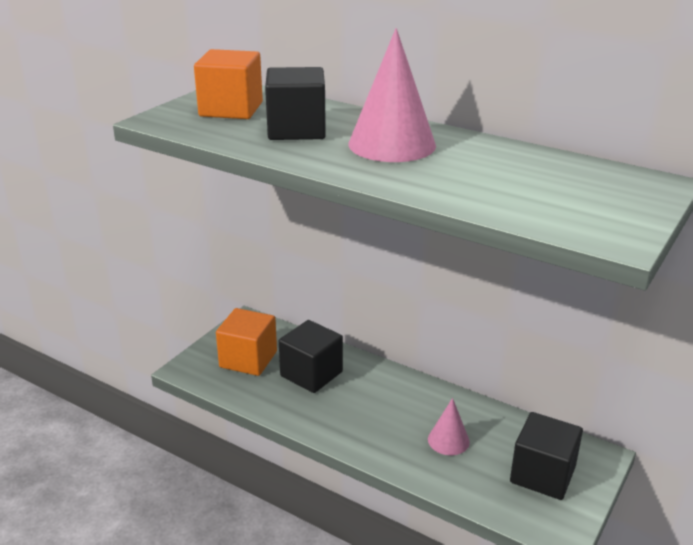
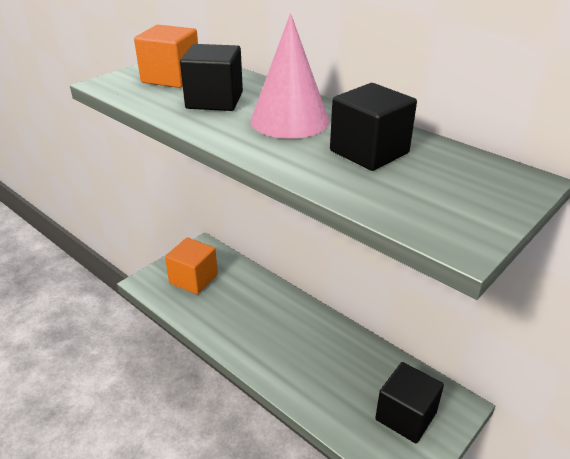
camera: 10 degrees right, 5 degrees up
black cube [279,320,343,393] -> black cube moved to [330,83,417,171]
pink cone [428,398,470,455] -> none

